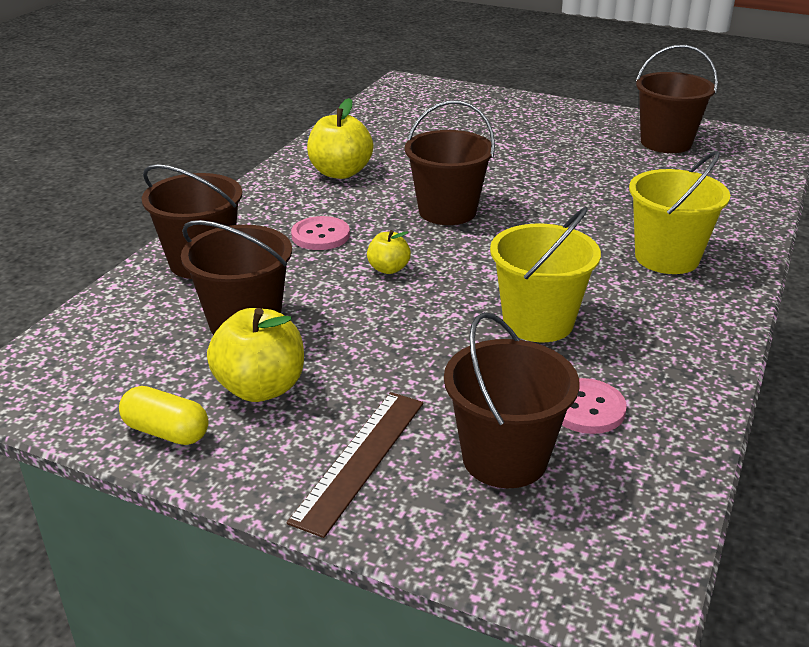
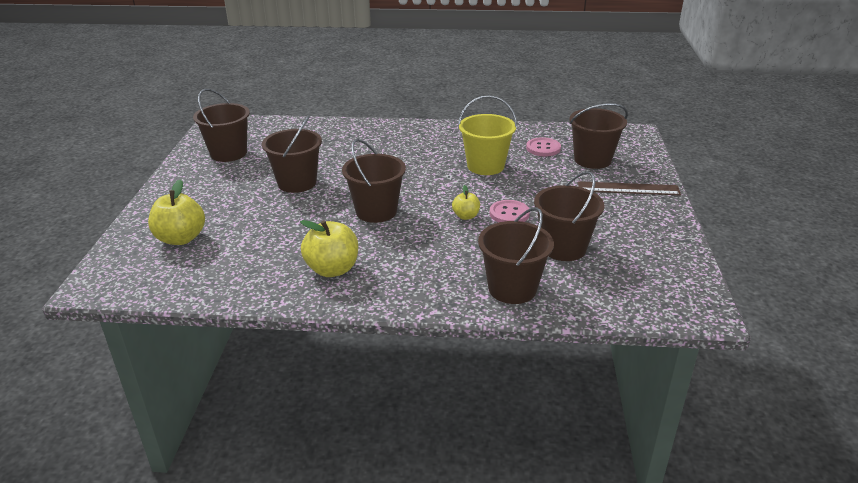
camera: 110 degrees left, 0 degrees up
yellow capsule [119,386,209,445] -> none
yellow apple [207,308,304,402] -> yellow apple moved to [148,179,205,245]
pink button [291,216,350,250] -> pink button moved to [490,200,530,223]
yellow bucket [629,151,730,274] -> none
none -> brown bucket [262,115,322,193]

